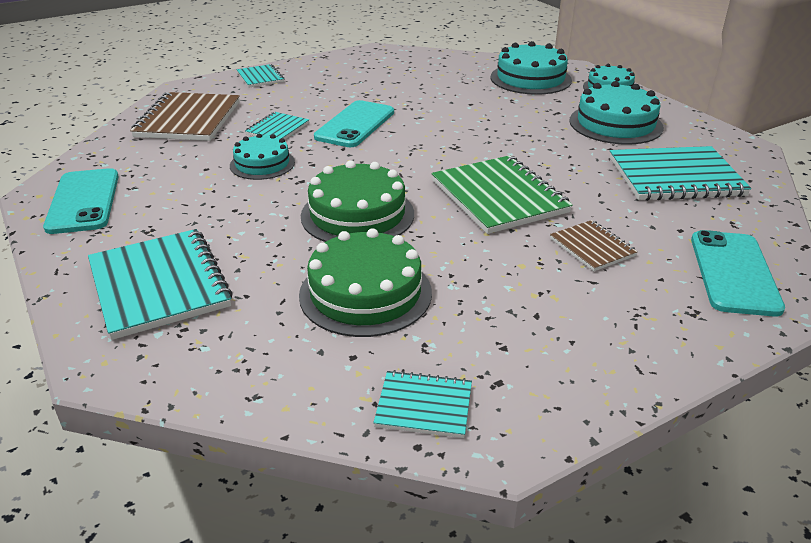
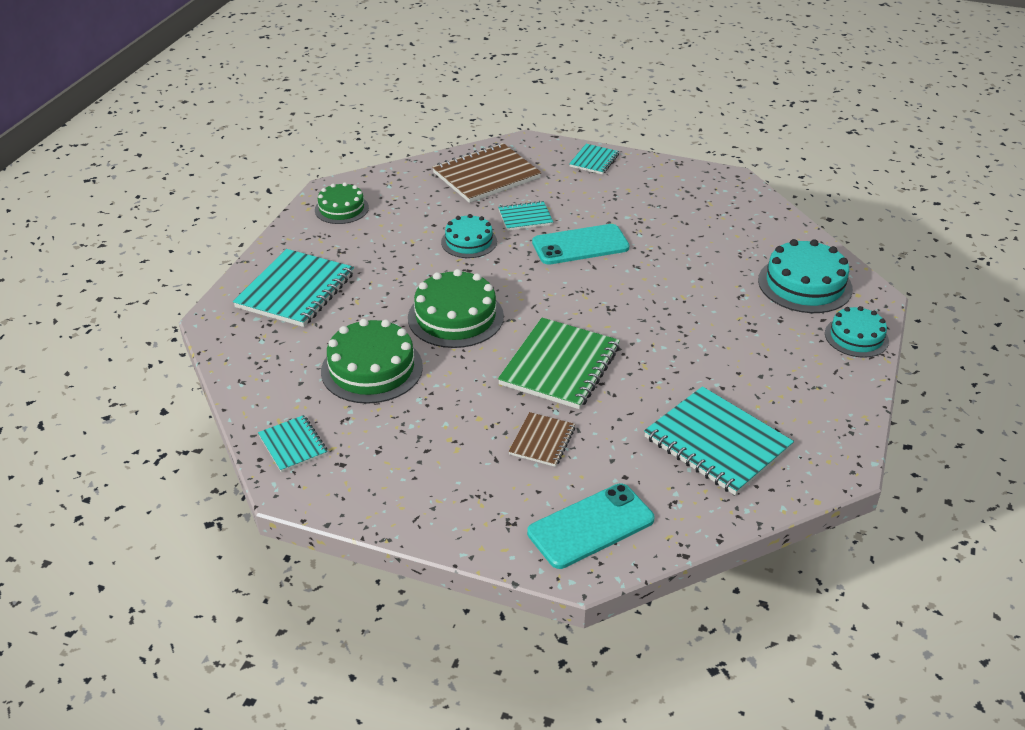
camera: 50 degrees right, 5 degrees up
turquoise phone [43,168,119,234] -> green cake [315,182,369,224]
turquoise cake [570,81,664,144] -> none

